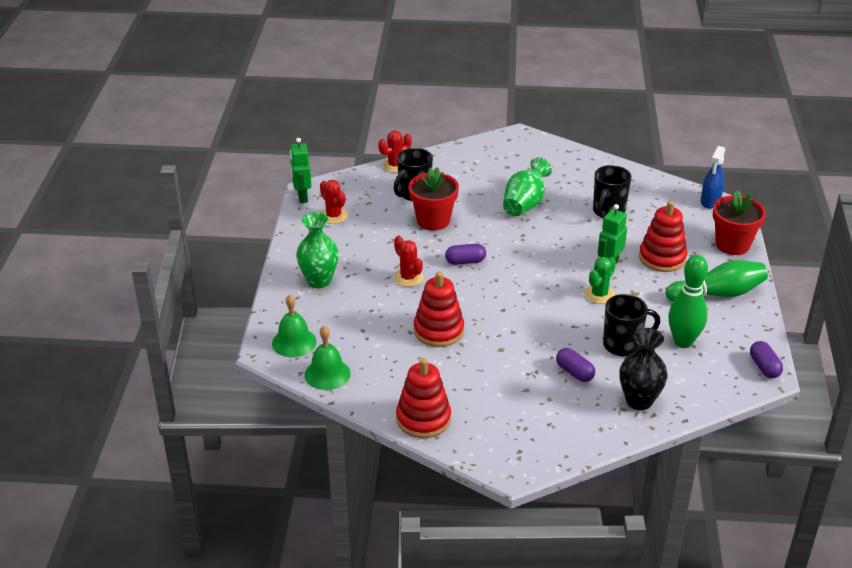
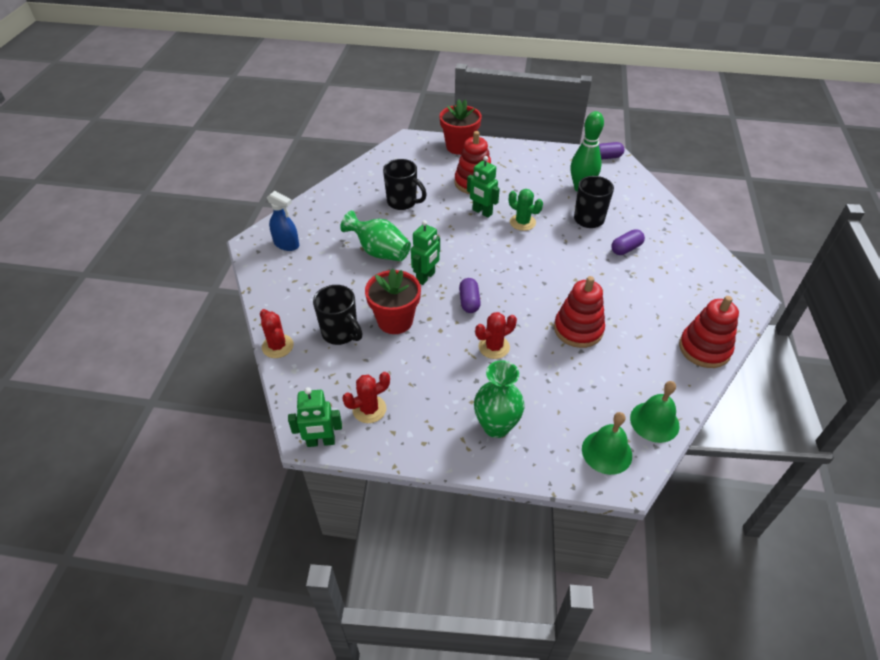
camera: 85 degrees left, 10 degrees up
black vase [619,328,668,410] -> none
green bowling pin [666,260,768,302] -> none
blue spray bottle [701,146,725,209] -> blue spray bottle moved to [267,191,299,251]
none -> green robot [411,220,440,285]

